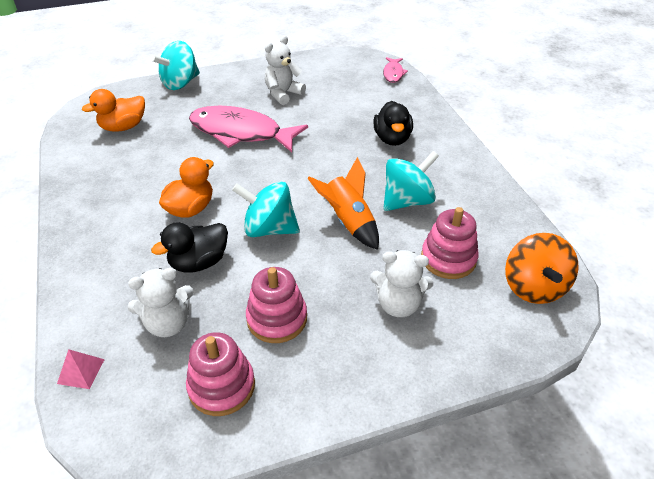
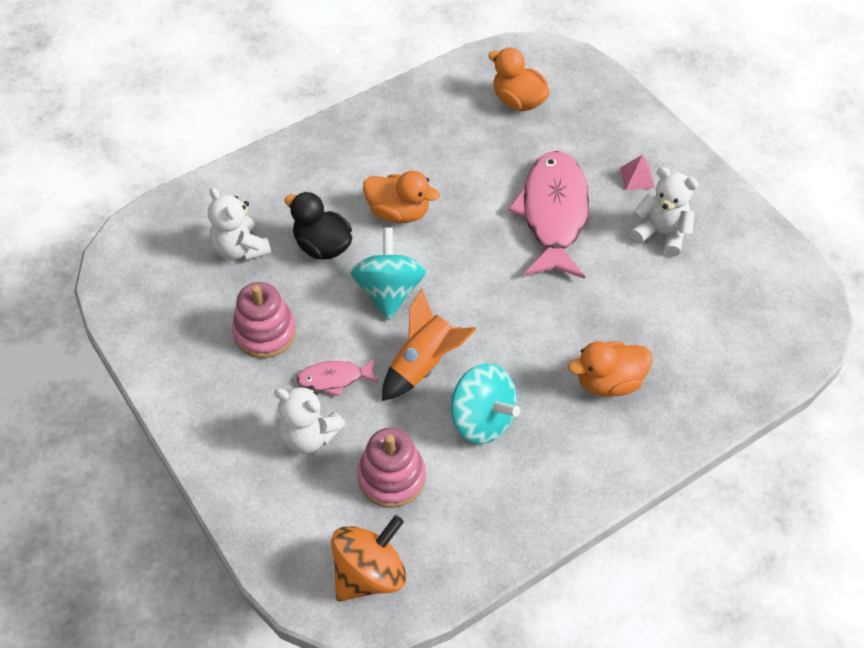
camera: 75 degrees right, 10 degrees up
pink pyramid [57,349,105,389] -> pink pyramid moved to [620,154,655,190]
turquoise spinning top [151,41,200,90] -> none
pink stacking toy [186,332,255,416] -> none
white teddy bear [370,250,433,317] -> white teddy bear turned 60 degrees counterclockwise [274,385,345,454]
black duck [373,101,413,146] -> orange duck [568,341,652,397]
pink fish [383,57,408,83] -> pink fish moved to [297,358,379,396]
orange spinning top [505,233,578,304] -> orange spinning top turned 150 degrees clockwise [331,515,406,602]

